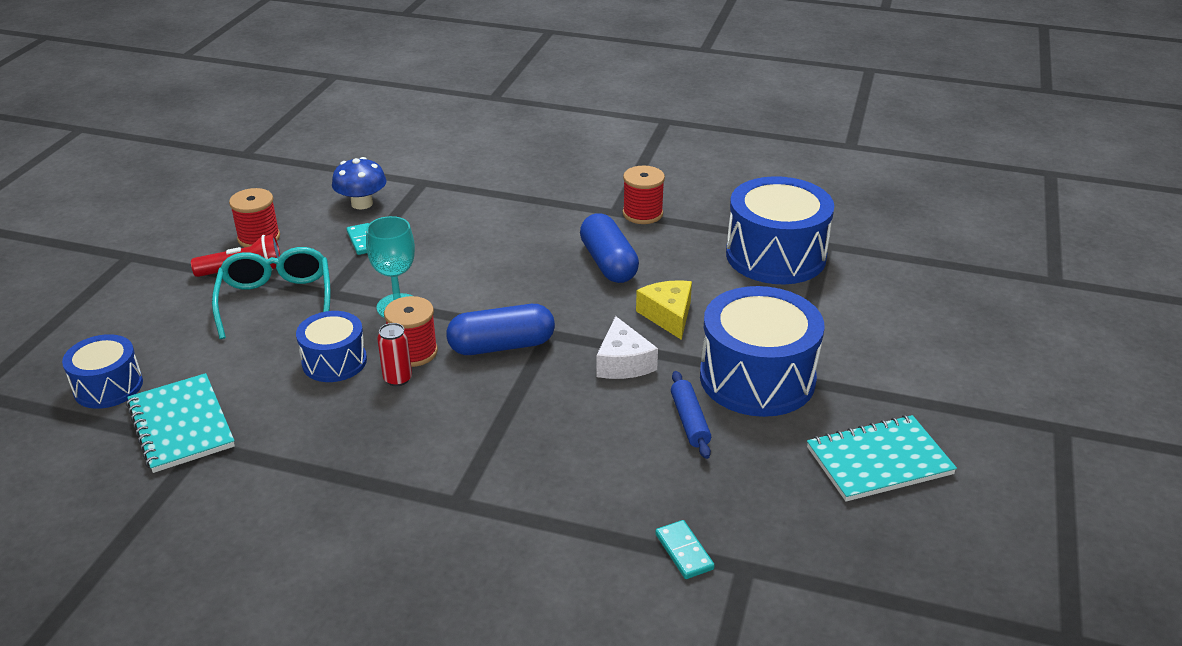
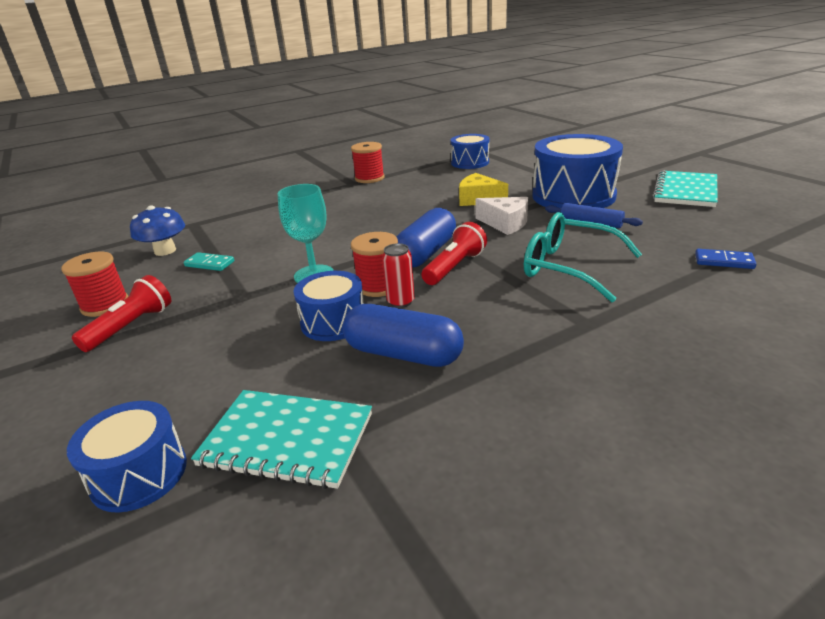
camera: 45 degrees left, 5 degrees down
turquoise glasses [212,247,331,339] -> turquoise glasses moved to [524,212,642,302]
blue capsule [580,213,639,283] -> blue capsule moved to [343,304,464,367]
turquoise domino [655,520,715,579] -> blue domino [695,249,757,269]
blue drum [726,176,834,284] -> blue drum [451,134,489,169], size x0.56
none -> red flashlight [421,222,487,285]

